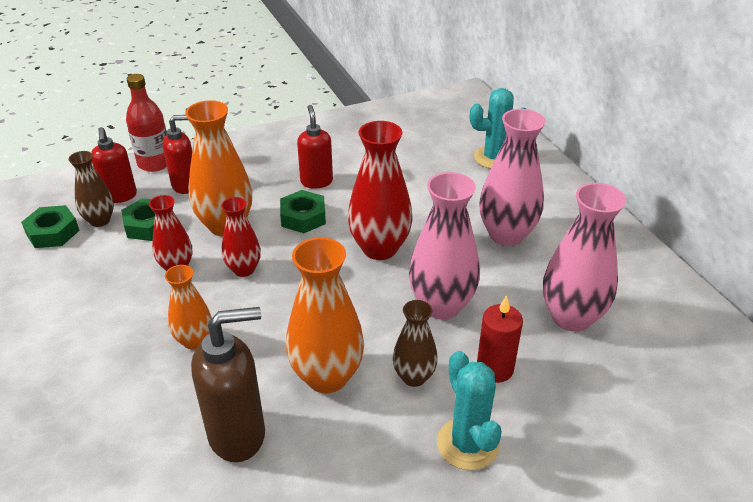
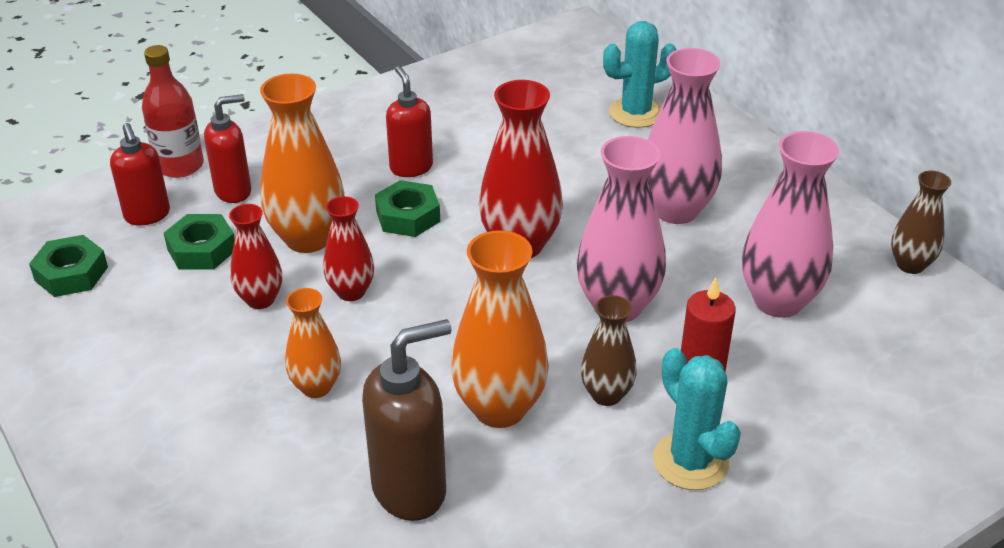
camera: 10 degrees left, 0 degrees up
brown vase [68,151,114,227] -> brown vase moved to [891,171,951,274]

